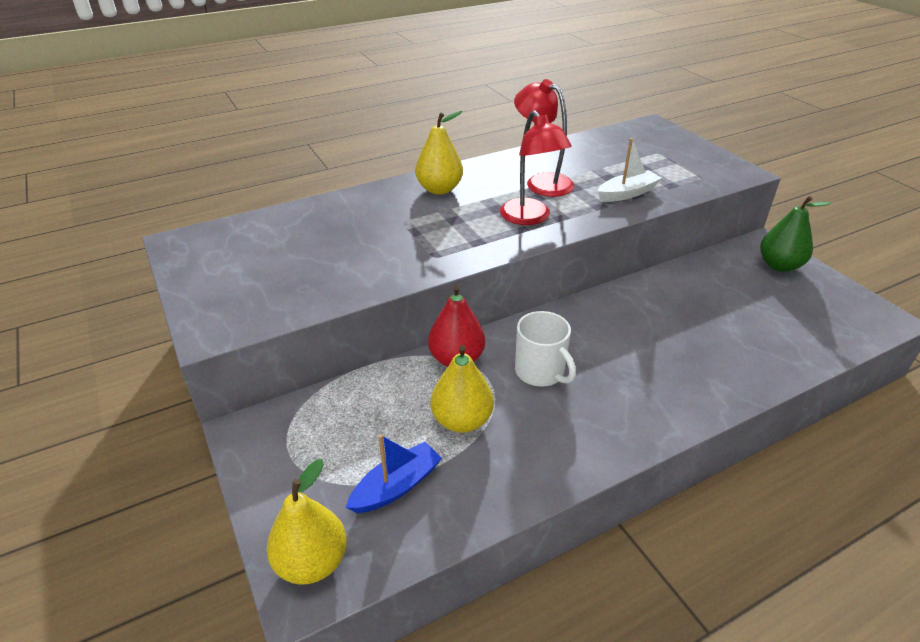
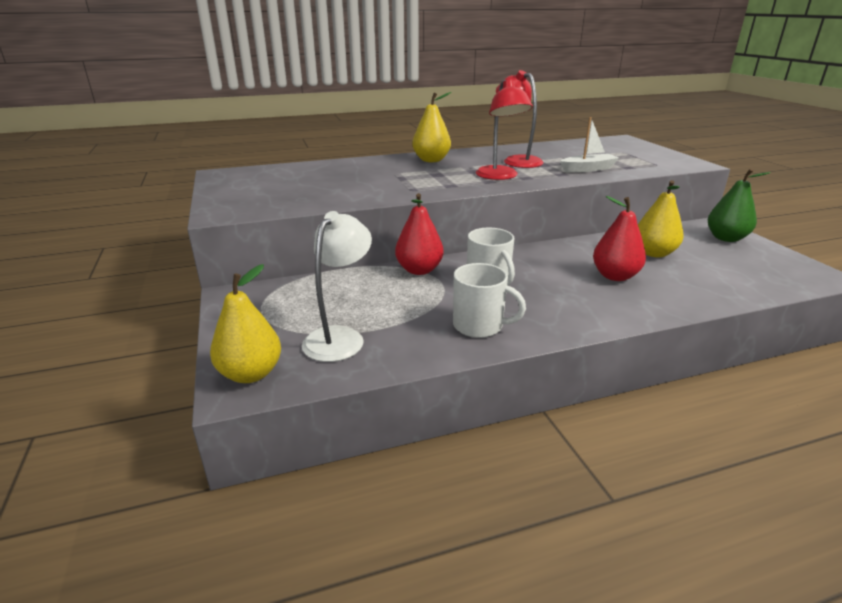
camera: 10 degrees right, 10 degrees down
blue boat [346,434,442,513] -> white lamp [302,211,372,362]
yellow pear [430,345,494,433] -> yellow pear moved to [638,180,684,258]
none -> white mug [453,263,526,338]
none -> red pear [593,196,646,281]

